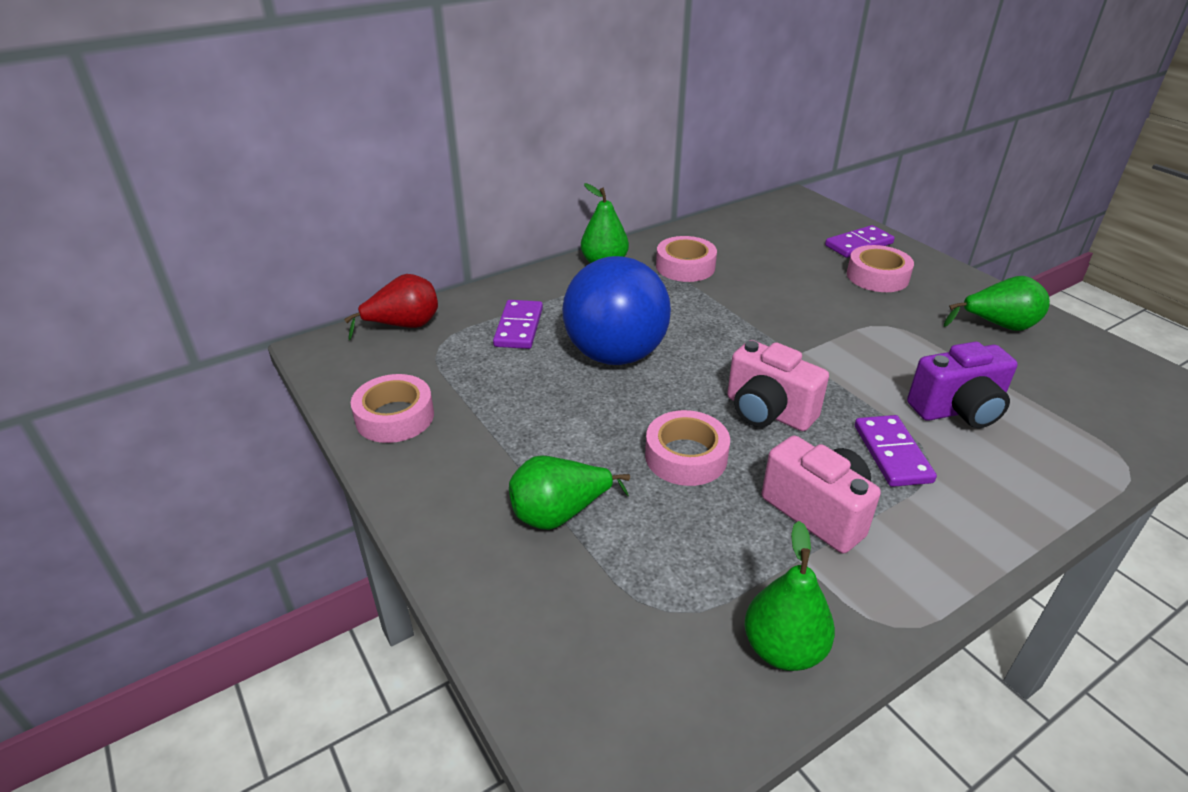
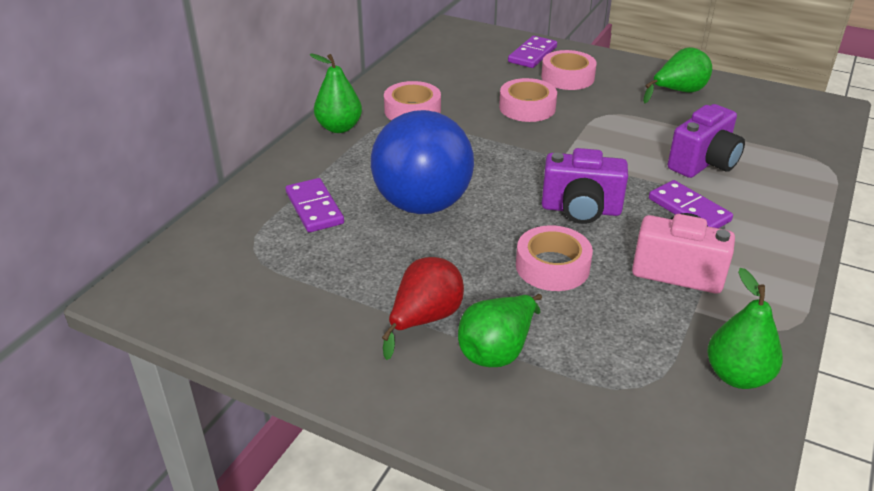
camera: 30 degrees left, 0 degrees up
red pear [344,274,438,341] -> red pear moved to [382,257,464,360]
pink tape [351,374,434,443] -> pink tape moved to [499,78,557,122]
pink camera [727,340,829,431] -> purple camera [542,148,628,224]

